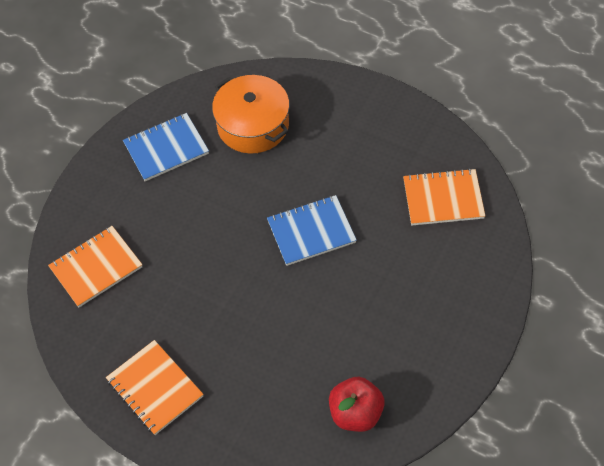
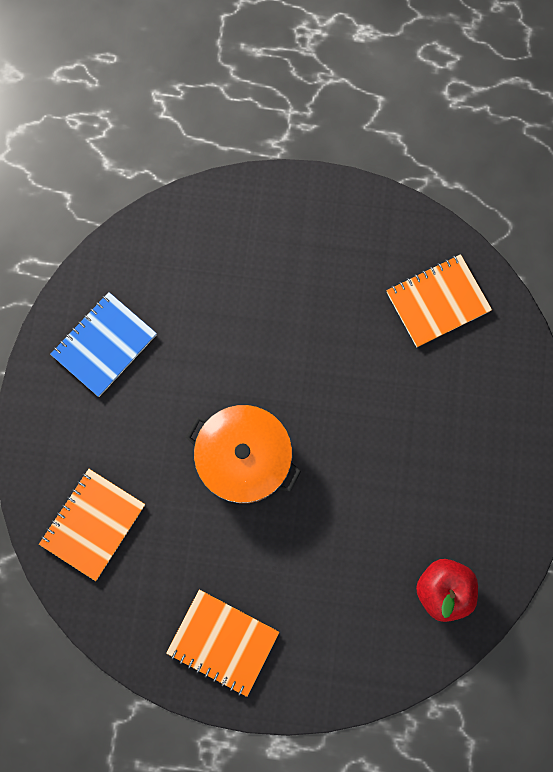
camera: 25 degrees left, 20 degrees up
orange pot [212,75,290,154] -> orange pot moved to [186,405,301,503]
blue notebook [267,195,357,266] -> none

